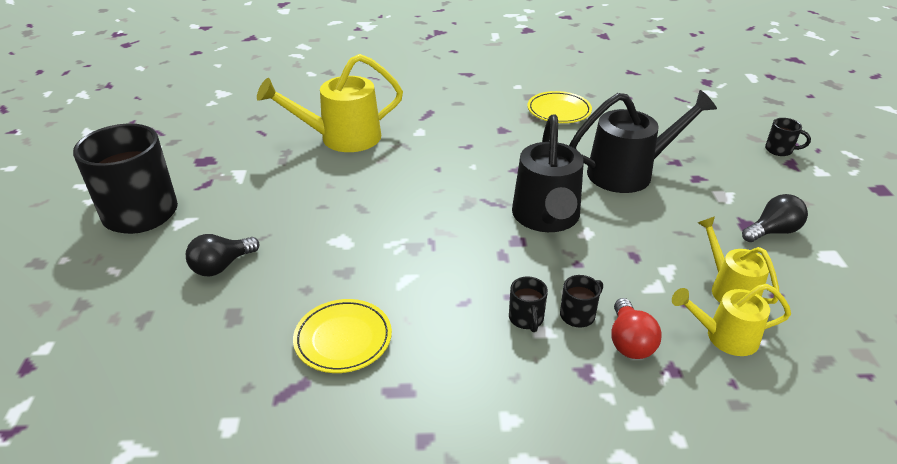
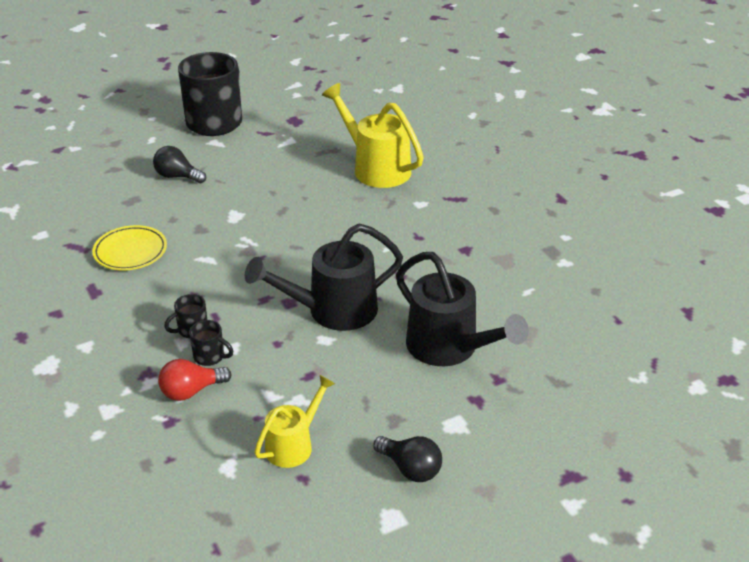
camera: 65 degrees right, 0 degrees up
yellow plate [527,91,592,123] -> none
yellow watering can [672,284,791,356] -> none
black mug [765,118,811,156] -> none

